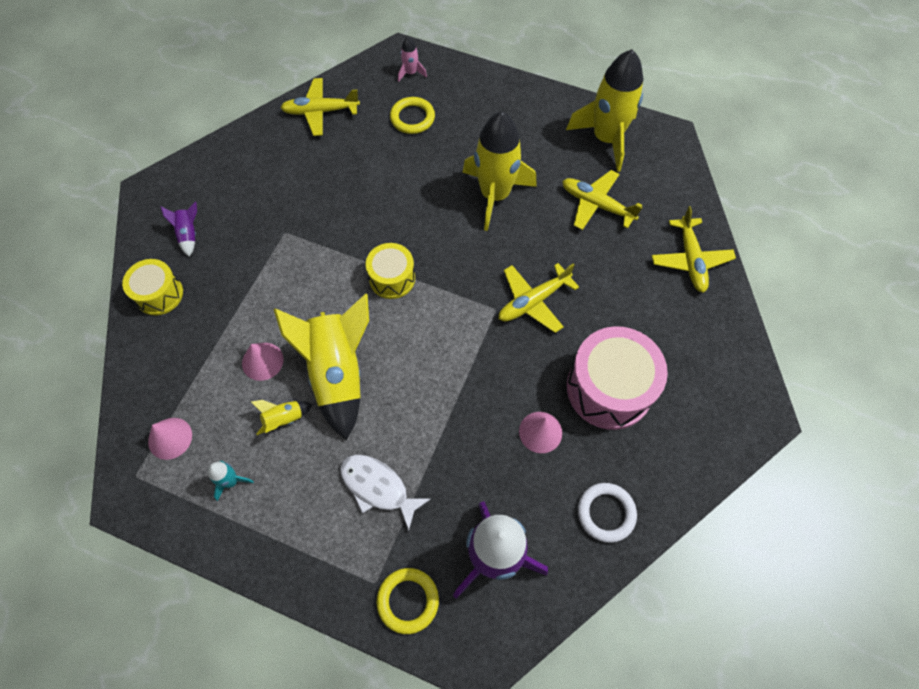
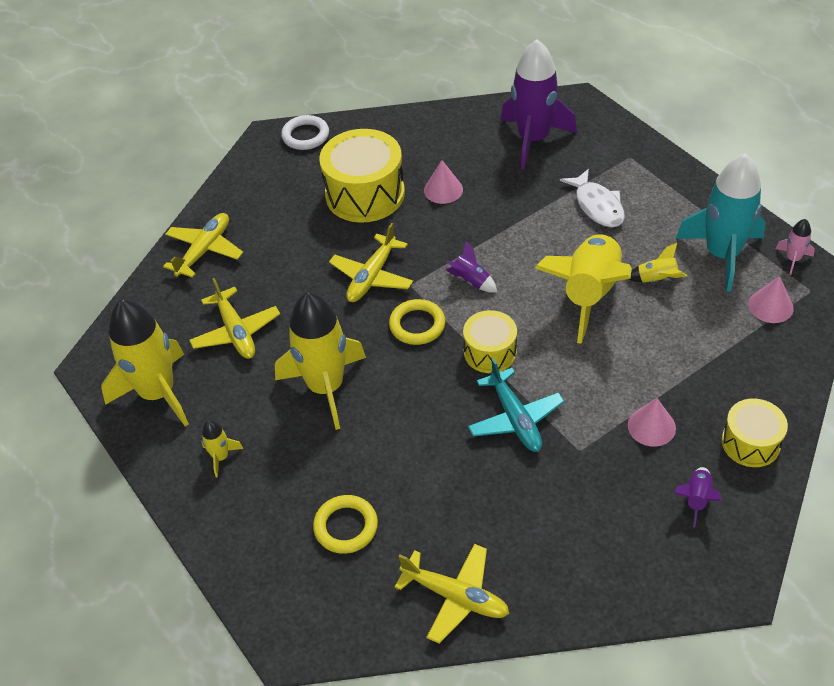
camera: 145 degrees left, 15 degrees down
turquoise rocket [208,460,254,501] -> turquoise rocket [676,153,766,292], size x2.35
pink cone [242,343,284,381] -> pink cone moved to [628,398,676,447]
yellow ring [377,568,439,634] -> yellow ring moved to [389,299,445,345]
pink rocket [398,37,427,82] -> pink rocket moved to [776,219,815,275]
yellow plane [499,263,579,333] -> yellow plane turned 120 degrees clockwise [329,223,413,302]
pink drum [567,326,668,430] -> yellow drum [319,129,405,223]
white ring [578,483,637,543] -> white ring moved to [281,115,329,150]
none -> yellow rocket [202,420,243,478]
none -> purple rocket [445,241,497,292]
none -> turquoise plane [468,358,565,452]

